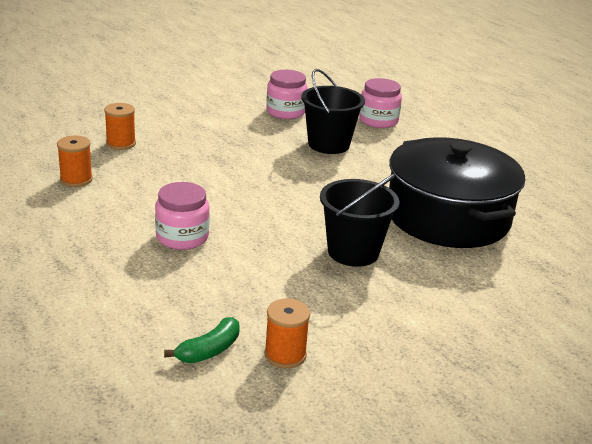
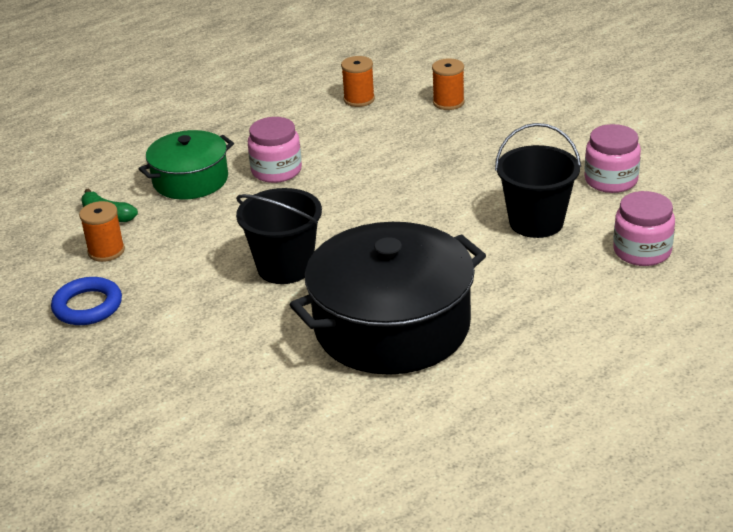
camera: 85 degrees right, 5 degrees up
none -> blue ring [51,277,122,325]
none -> green pot [139,130,234,200]

